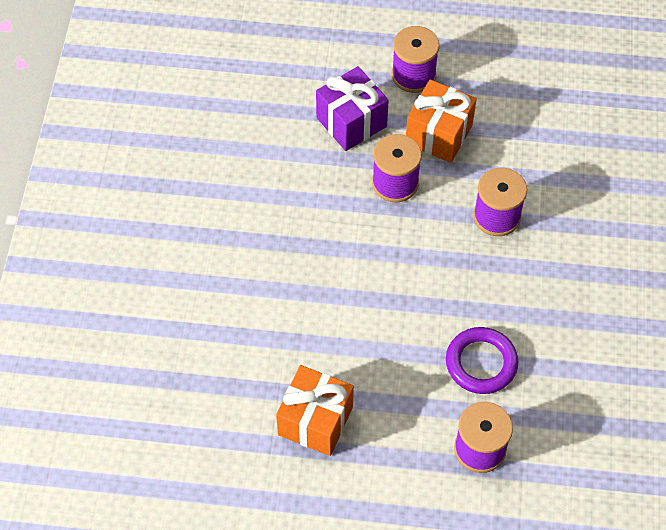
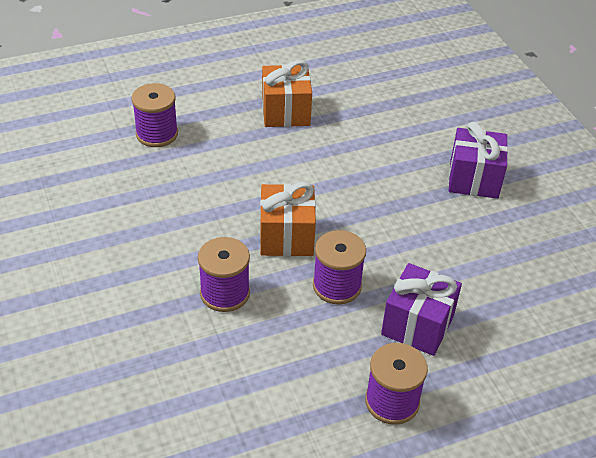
camera: 150 degrees right, 15 degrees down
orange gift [406,79,477,163] -> orange gift moved to [260,182,316,256]
purple ring [446,327,518,394] -> none
none -> purple gift [449,122,508,199]

